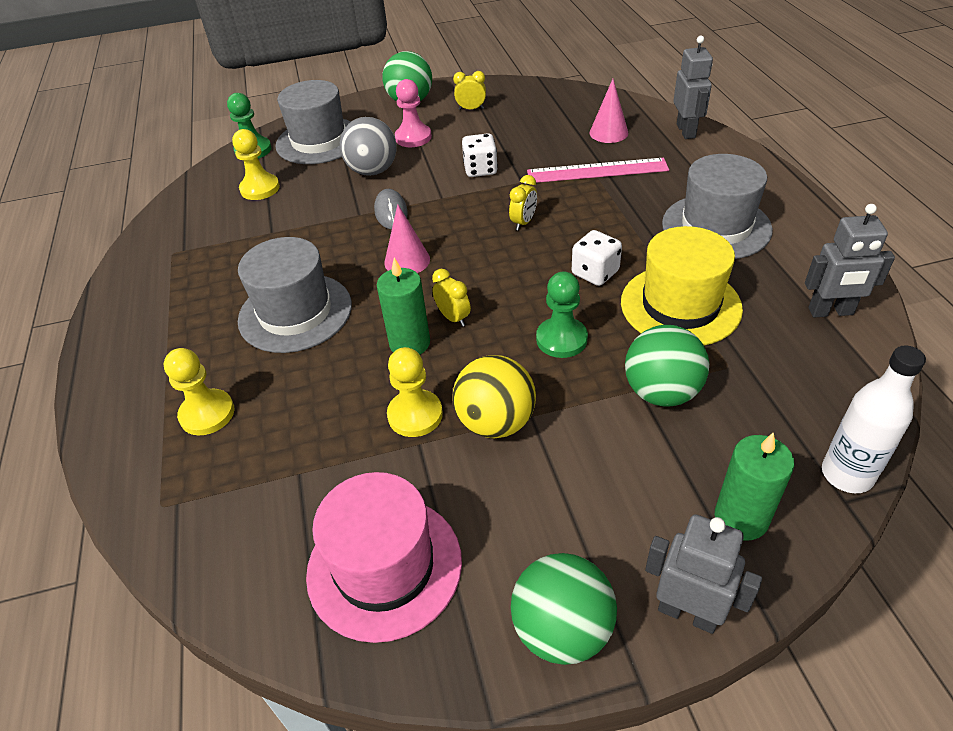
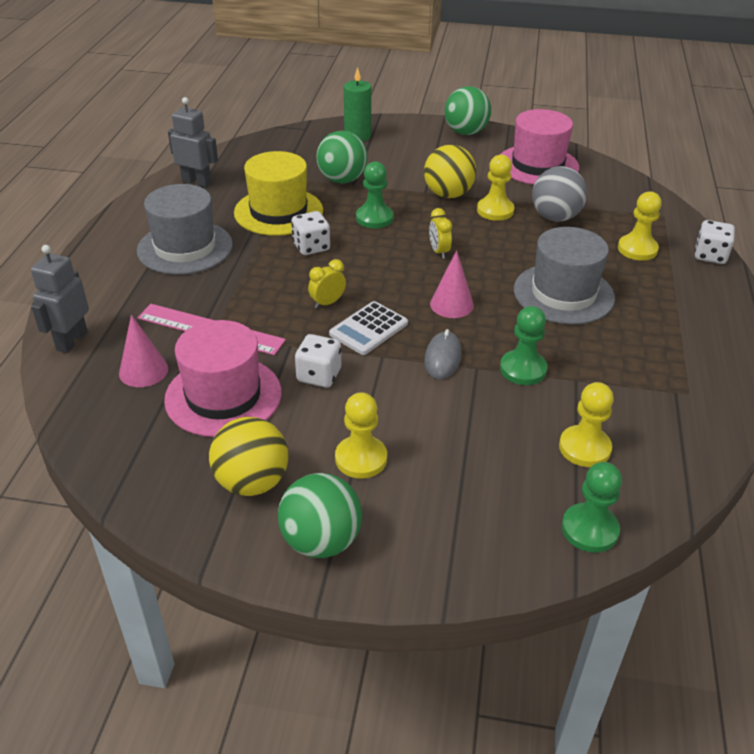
camera: 160 degrees left, 5 degrees down
grey hat [276,80,351,164] -> none
grey ball [340,117,397,176] -> grey ball moved to [532,166,587,222]
green candle [377,258,430,355] -> none
pink pawn [395,79,432,147] -> yellow pawn [335,392,387,479]
yellow clock [453,71,486,110] -> yellow ball [209,417,288,496]
grey robot [645,514,762,634] -> none
white bottle [822,345,926,493] -> none
none -> pink hat [164,320,282,437]
none -> white calculator [329,301,408,355]
none -> green pawn [500,306,548,385]
none -> white dice [695,220,735,264]

